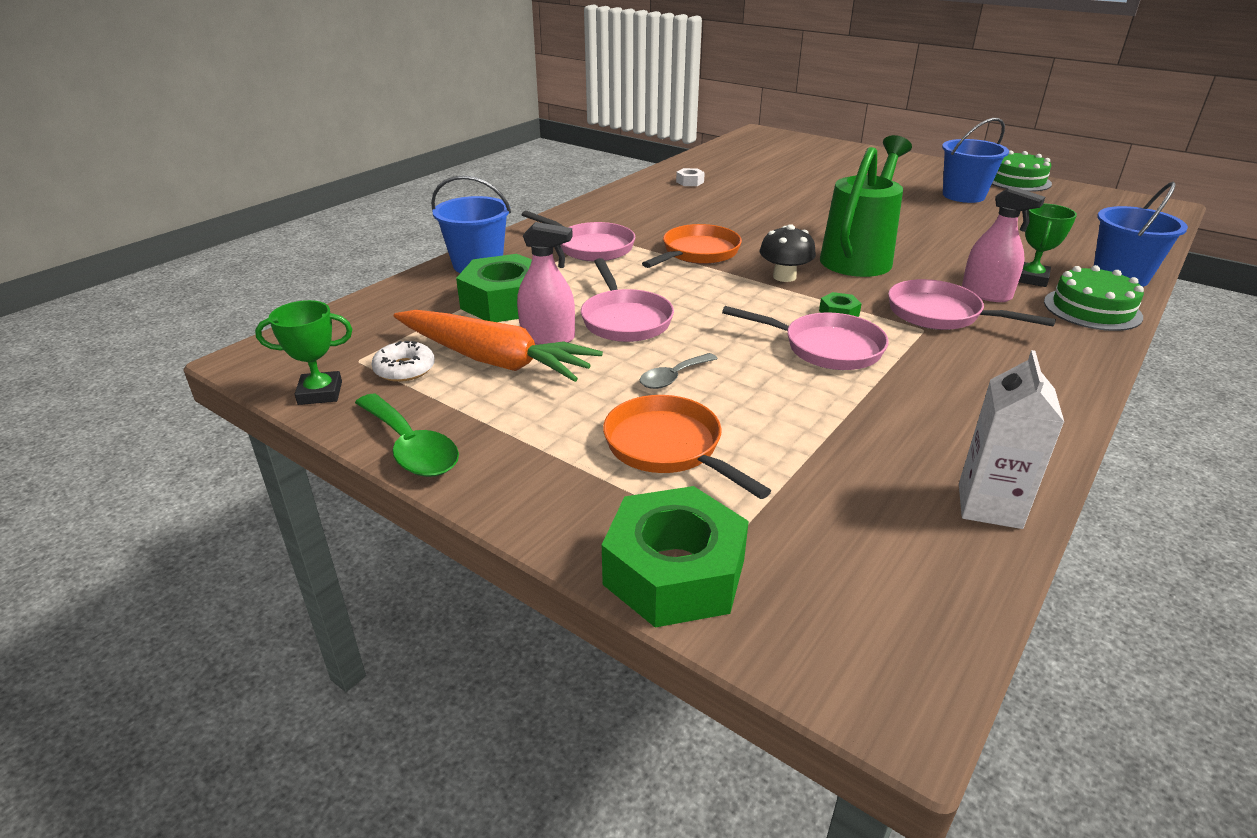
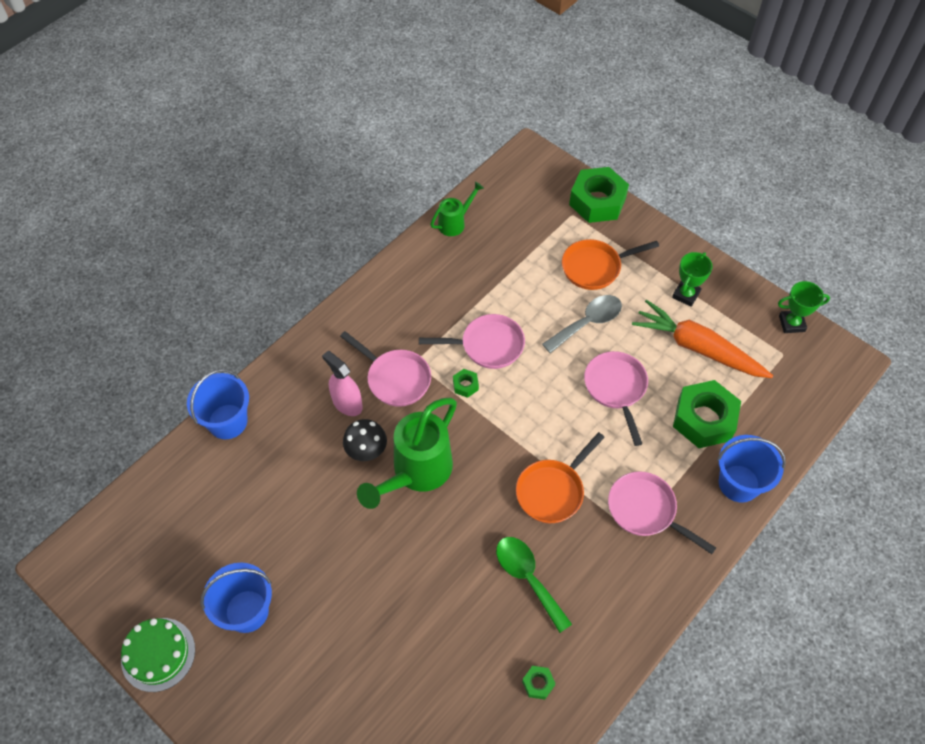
camera: 175 degrees left, 25 degrees up
green spoon [355,393,459,477] -> green spoon moved to [496,537,572,633]
white donut [371,341,435,382] -> none
pink spray bottle [517,222,575,345] -> none
orange pan [603,395,771,499] -> orange pan turned 105 degrees clockwise [562,239,659,290]
grey spoon [640,353,718,389] -> grey spoon [542,295,622,353], size x1.61
white nut [676,168,705,186] -> green nut [522,666,556,700]
pink pan [722,306,889,370] -> pink pan turned 150 degrees clockwise [419,314,525,369]
black mushroom [760,224,816,282] -> black mushroom moved to [343,419,387,461]
white carton [959,350,1064,529] -> green watering can [430,181,484,236]
green trophy [1019,204,1077,287] -> green trophy moved to [672,252,713,307]
green cake [1044,265,1144,331] -> none

